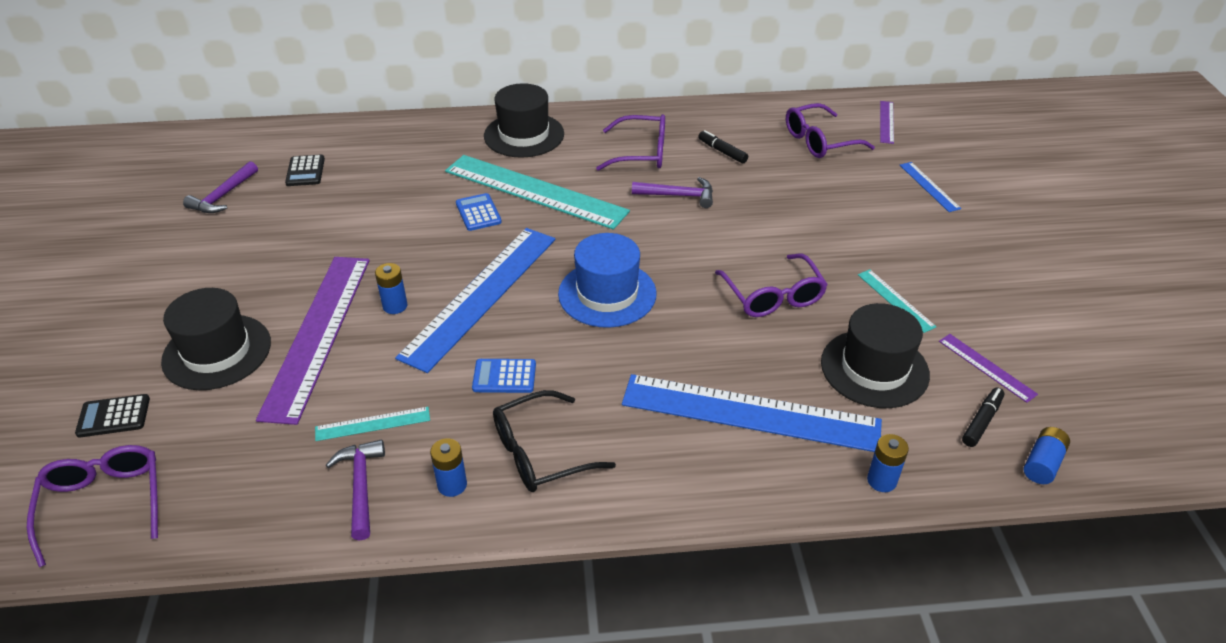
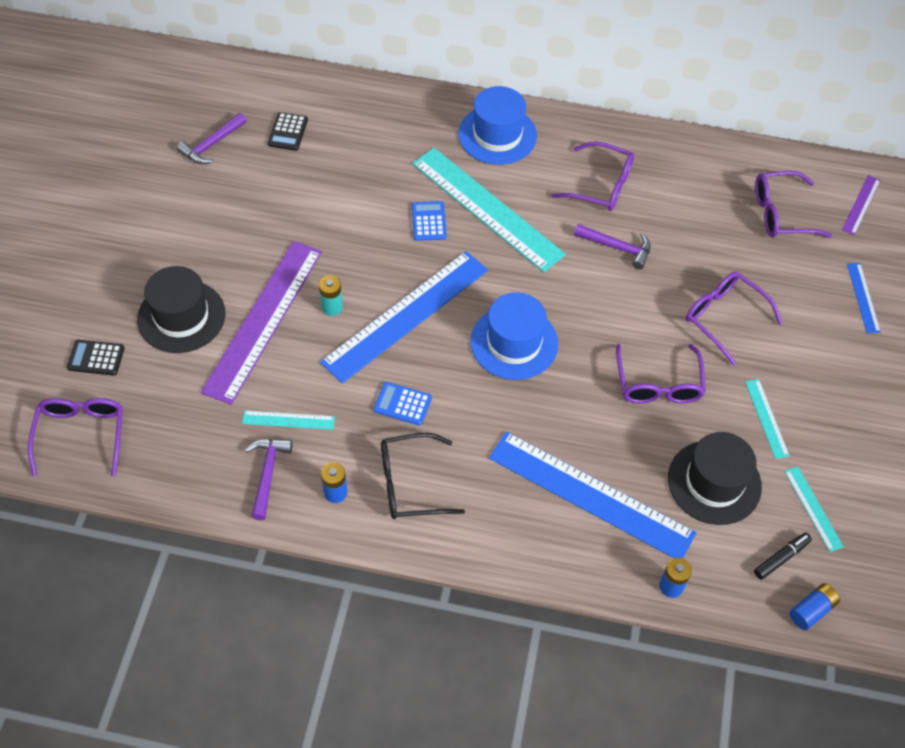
camera: 15 degrees right, 15 degrees up
blue battery [375,263,408,314] -> turquoise battery [319,275,343,316]
black hat [484,83,564,158] -> blue hat [458,86,537,165]
black marker [698,130,748,164] -> none
purple ruler [939,334,1038,403] -> turquoise ruler [784,466,844,552]
none -> purple glasses [686,272,783,366]

